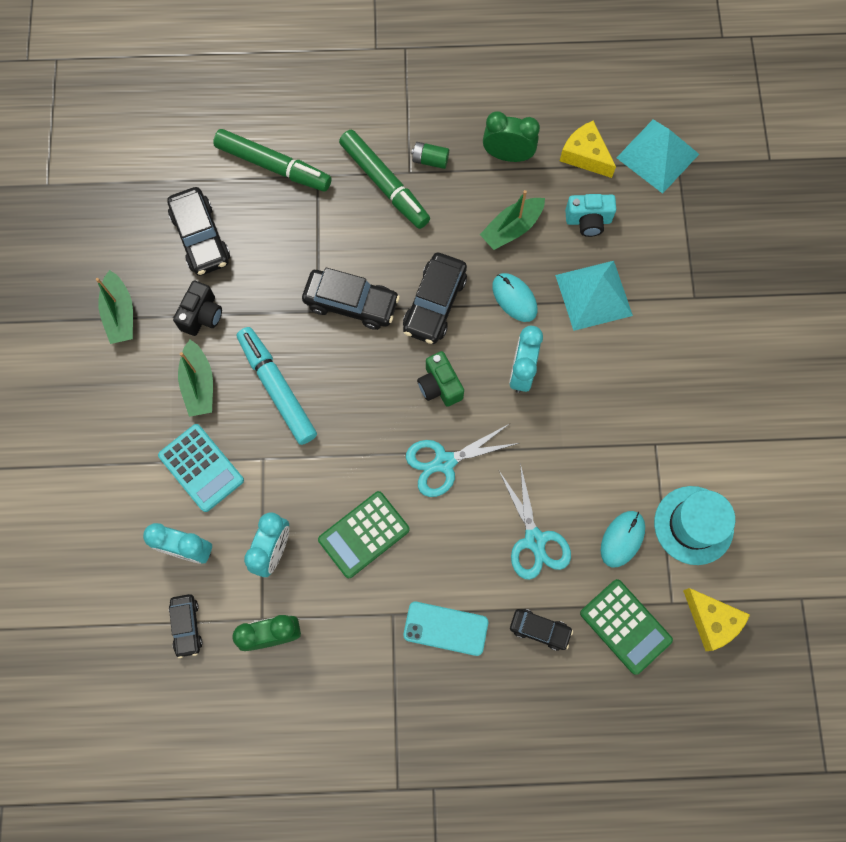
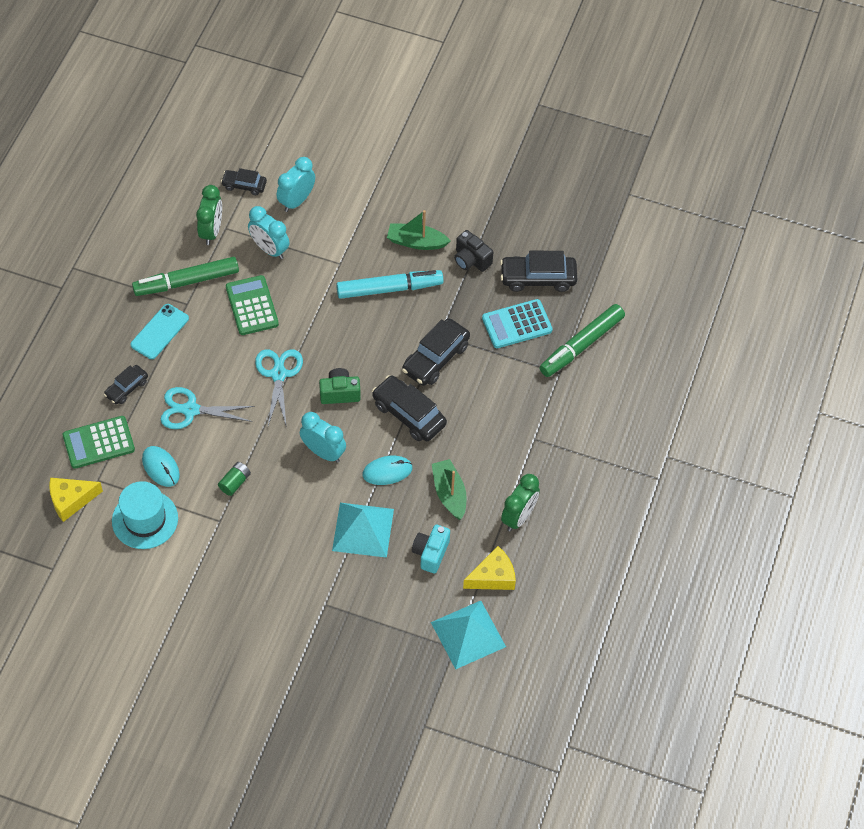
camera: 110 degrees right, 15 degrees down
green boat [96,270,133,344] -> none
turquoise calculator [158,424,244,512] -> turquoise calculator moved to [482,299,553,348]
green marker [339,130,430,229] -> green marker moved to [132,257,239,296]
green battery [411,142,449,169] -> green battery moved to [218,462,251,496]

